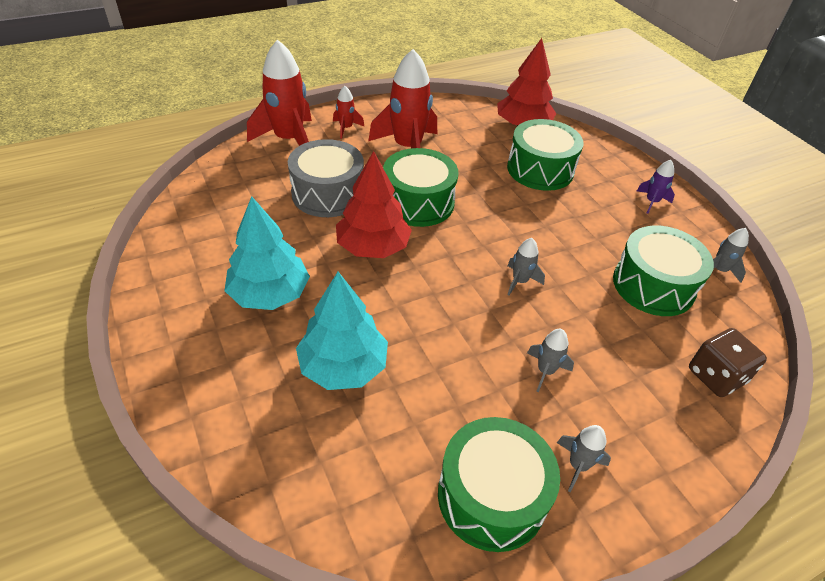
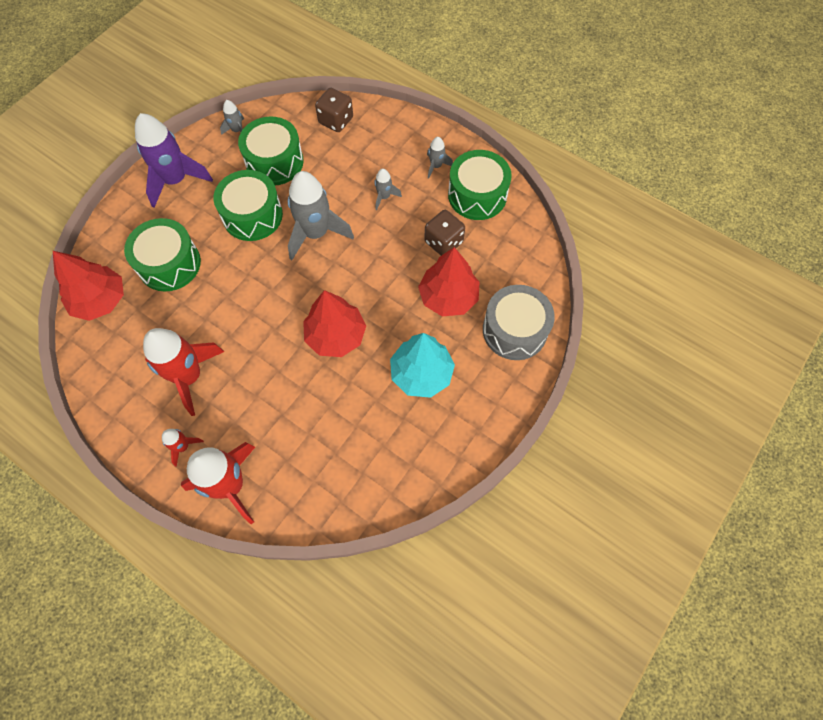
camera: 115 degrees left, 20 degrees up
grey drum [288,139,364,217] -> grey drum moved to [483,285,555,360]
turquoise tree [296,272,388,390] -> red tree [418,247,479,316]
green drum [383,148,459,227] -> green drum moved to [213,170,283,241]
grey rocket [507,238,545,296] -> grey rocket [288,171,354,260], size x2.14
purple rocket [637,160,675,214] -> purple rocket [135,113,213,208], size x2.14
none -> brown dice [424,210,465,256]

